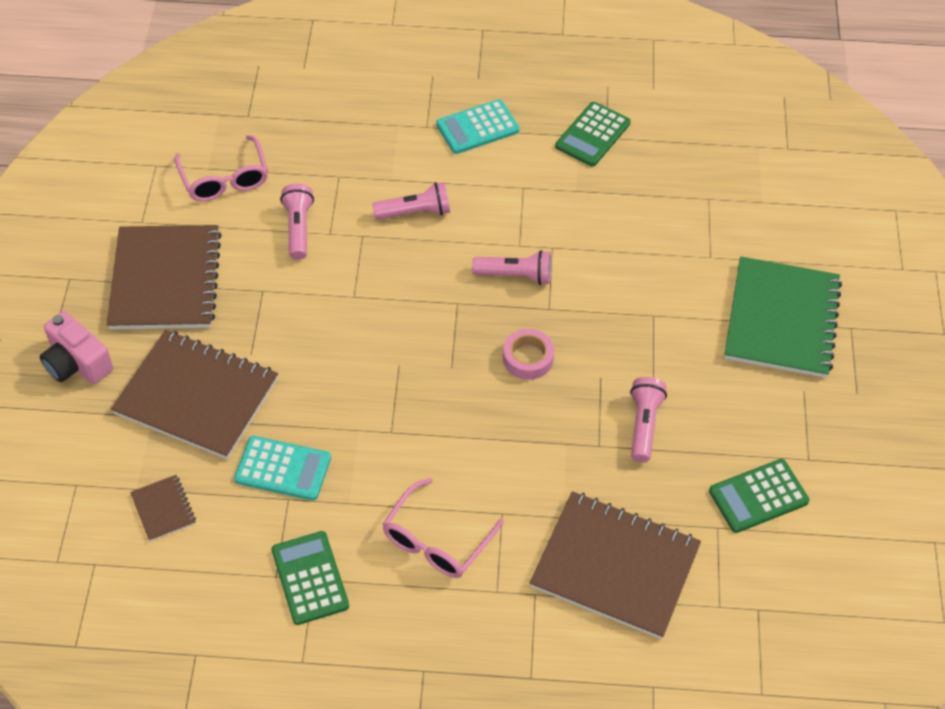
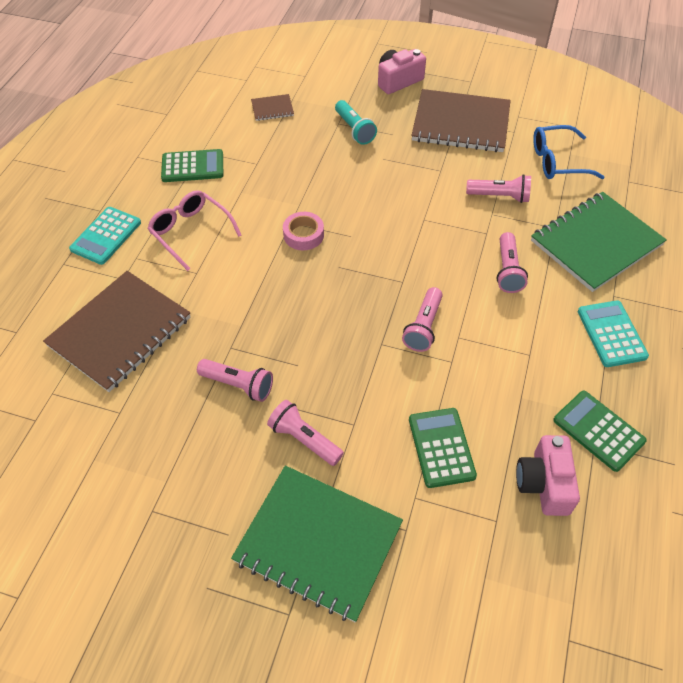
camera: 105 degrees right, 0 degrees up
brown notebook [111,330,278,459] -> turquoise flashlight [335,100,377,145]
pink glasses [174,135,268,202] -> blue glasses [533,125,604,179]
turquoise calculator [234,436,331,501] -> turquoise calculator moved to [69,207,141,265]
pink tape [503,329,554,380] -> pink tape moved to [283,212,324,250]
green calculator [709,459,809,533] -> green calculator moved to [409,408,477,488]
none -> pink flashlight [267,400,344,466]
none -> pink camera [516,435,580,516]
none -> green notebook [531,192,667,292]

